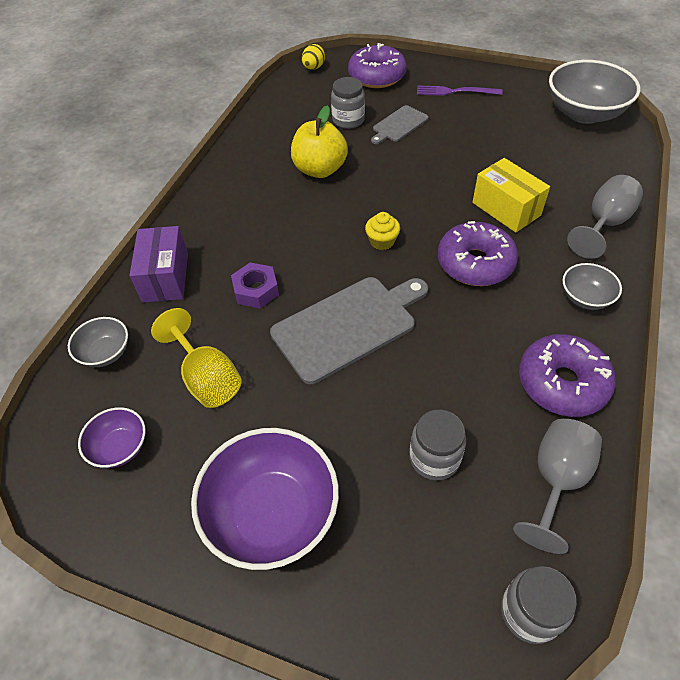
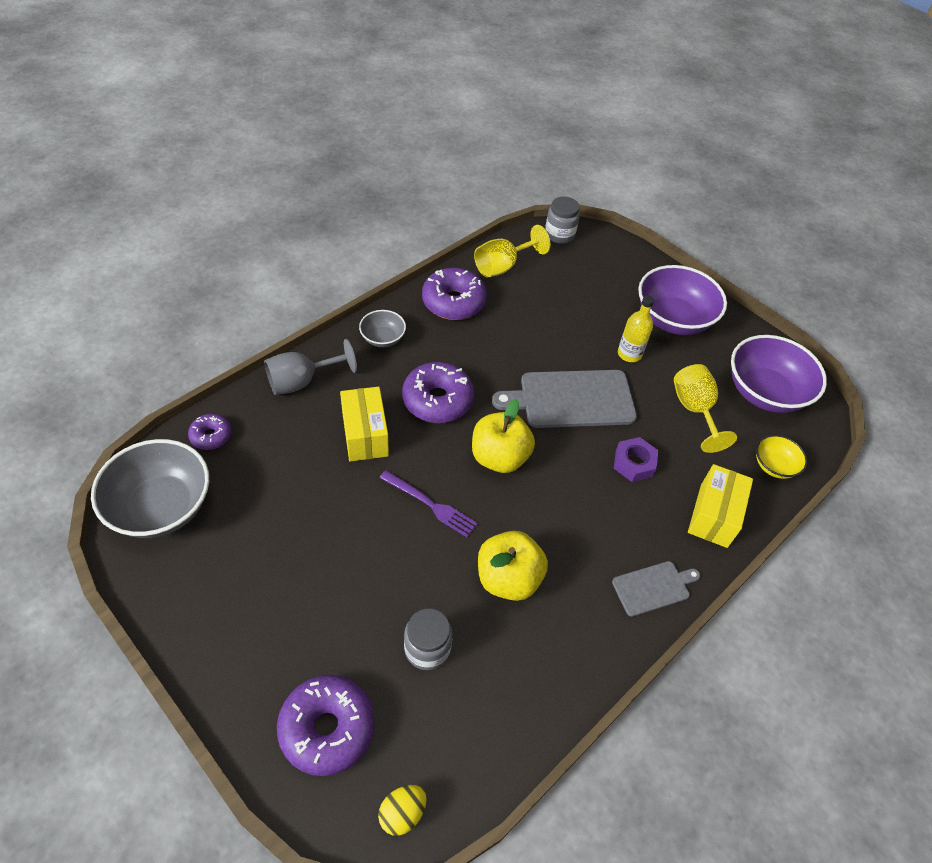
camera: 160 degrees left, 0 degrees up
grey bowl [68,317,128,367] -> yellow bowl [756,435,807,479]
purple bowl [78,407,145,468] -> purple bowl [731,335,827,413], size x1.97
purple box [130,226,188,303] -> yellow box [688,464,753,548]
yellow cupcake [365,212,400,250] -> yellow apple [472,399,535,473]
grey cutting board [371,105,429,144] -> grey cutting board moved to [612,561,700,617]
grey jar [409,410,466,480] -> none
purple fork [417,85,503,96] -> purple fork moved to [379,470,478,537]
grey goblet [513,419,602,554] -> yellow goblet [474,225,550,277]
none -> purple donut [188,414,232,450]
none -> yellow bottle [618,296,654,362]

